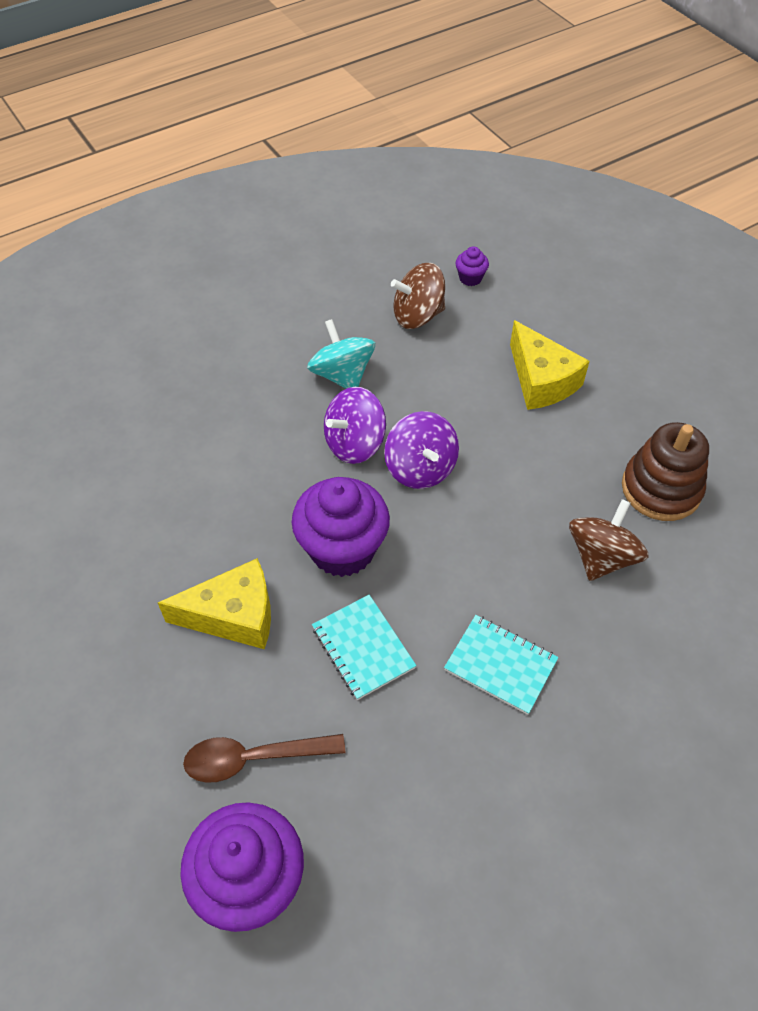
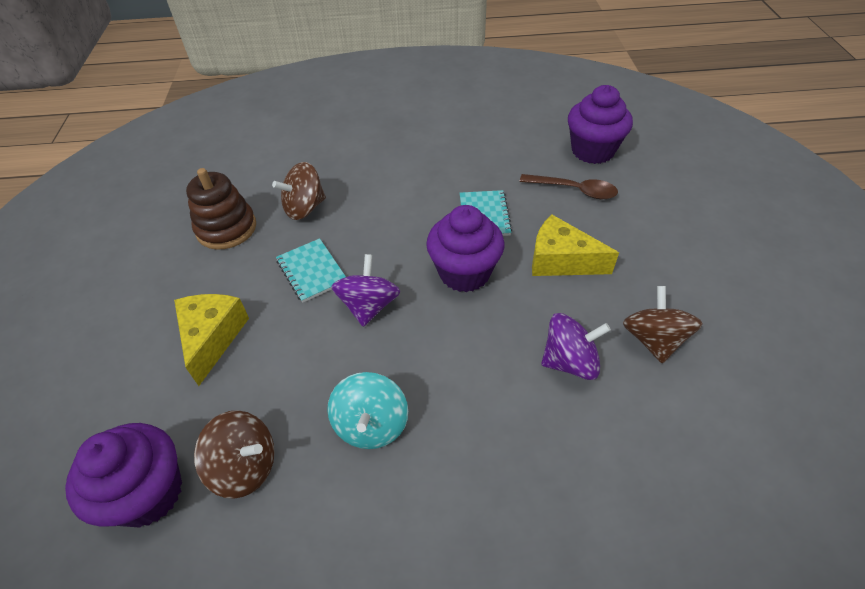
camera: 150 degrees left, 5 degrees down
purple spinning top [324,387,386,464] -> purple spinning top moved to [541,313,611,380]
turquoise notebook [444,615,559,715] -> turquoise notebook moved to [276,238,346,303]
purple cupcake [456,246,489,286] -> purple cupcake [65,423,182,528], size x2.29
none -> brown spinning top [623,286,703,363]

